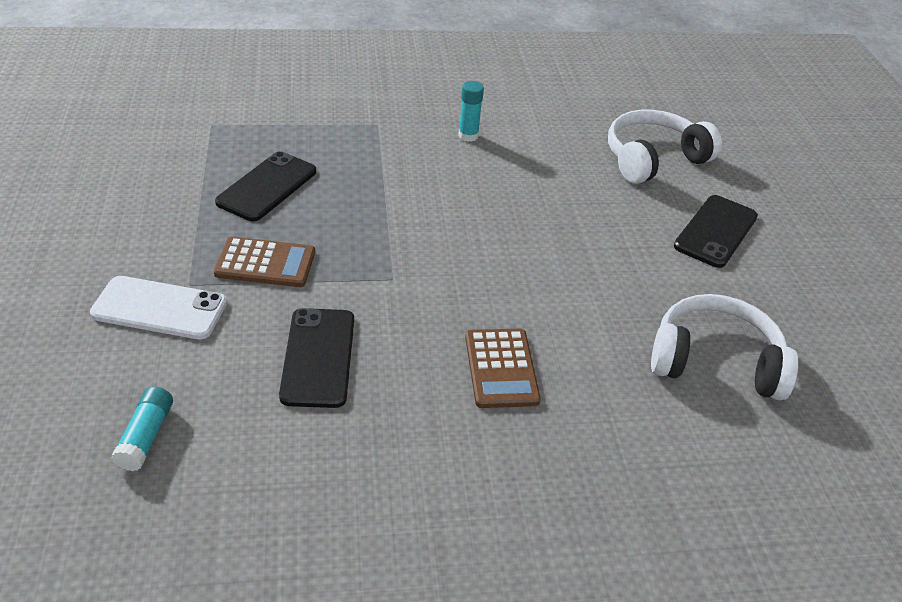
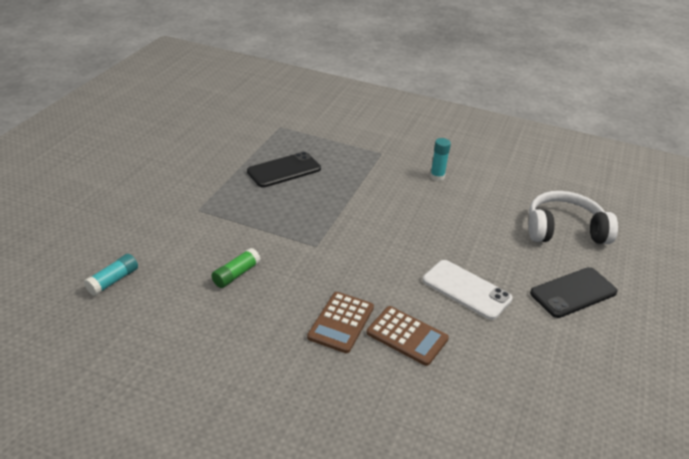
camera: 30 degrees right, 5 degrees down
white phone [90,276,227,340] -> white phone moved to [423,260,512,320]
brown calculator [214,236,315,287] -> brown calculator moved to [367,306,449,366]
black phone [279,308,354,408] -> green glue stick [211,248,261,288]
white headphones [651,294,798,400] -> none

